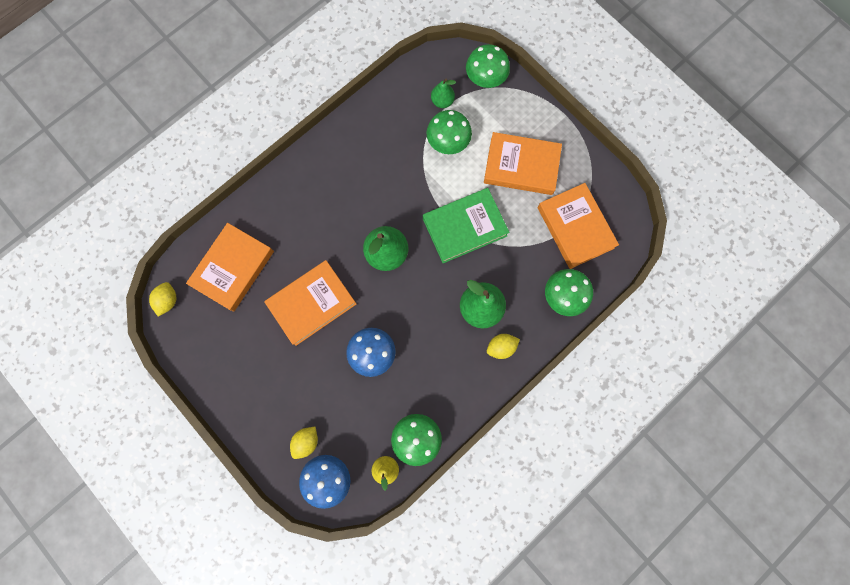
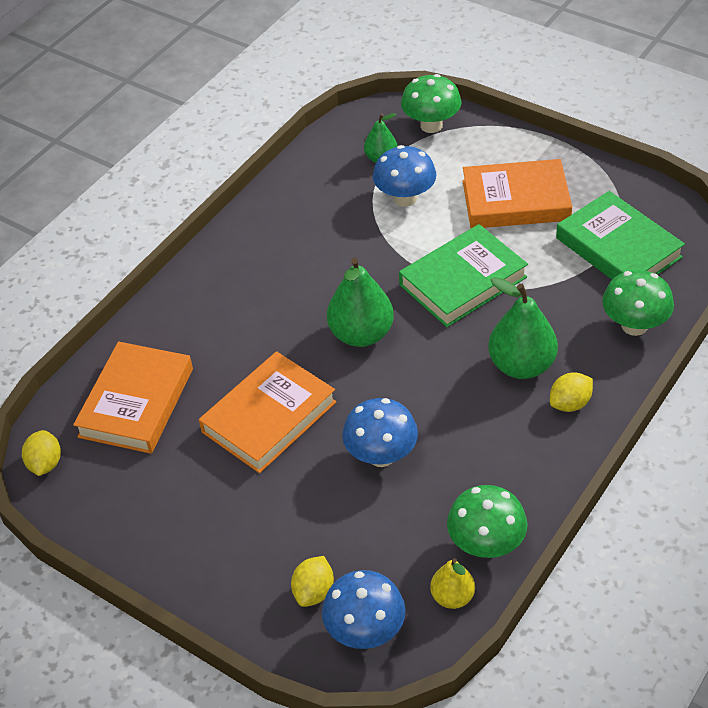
camera: 10 degrees left, 30 degrees down
green mushroom [427,110,472,154] -> blue mushroom [373,145,436,207]
orange book [537,183,619,269] -> green book [556,191,685,280]

